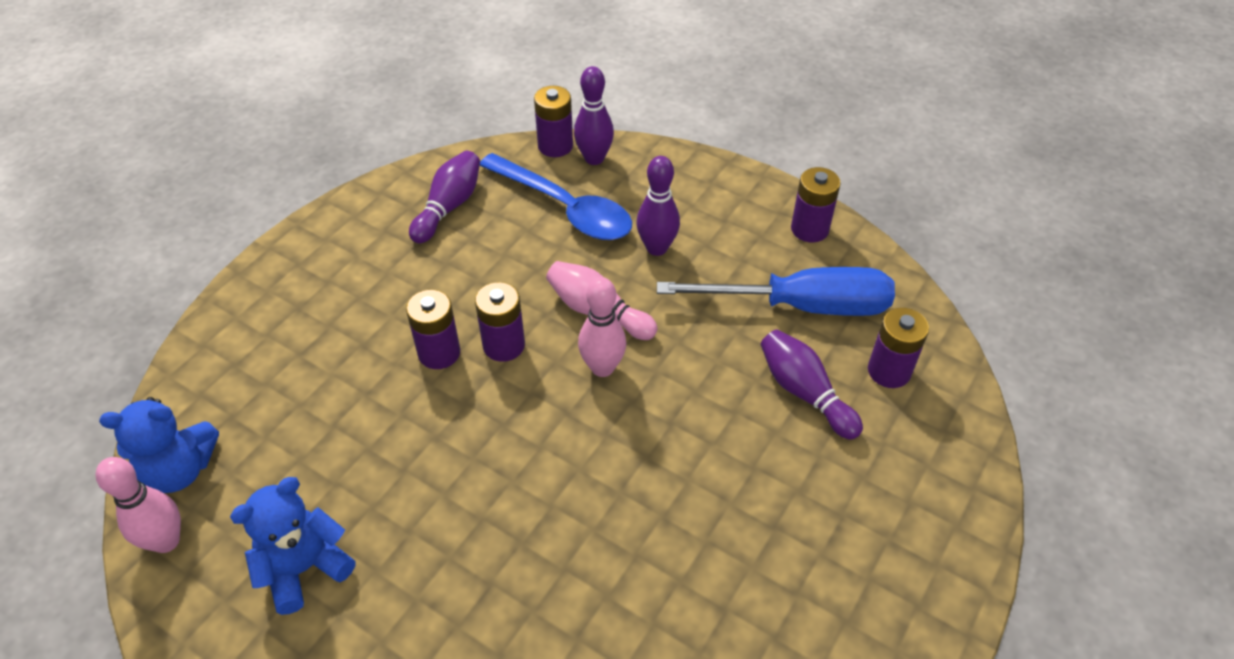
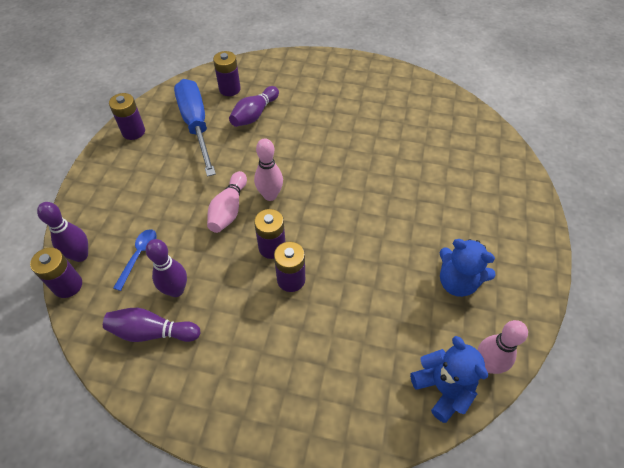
camera: 110 degrees left, 5 degrees up
blue spoon [480,153,632,240] -> blue spoon [113,229,157,291], size x0.51
purple bowling pin [636,156,680,256] -> purple bowling pin moved to [146,239,187,297]

